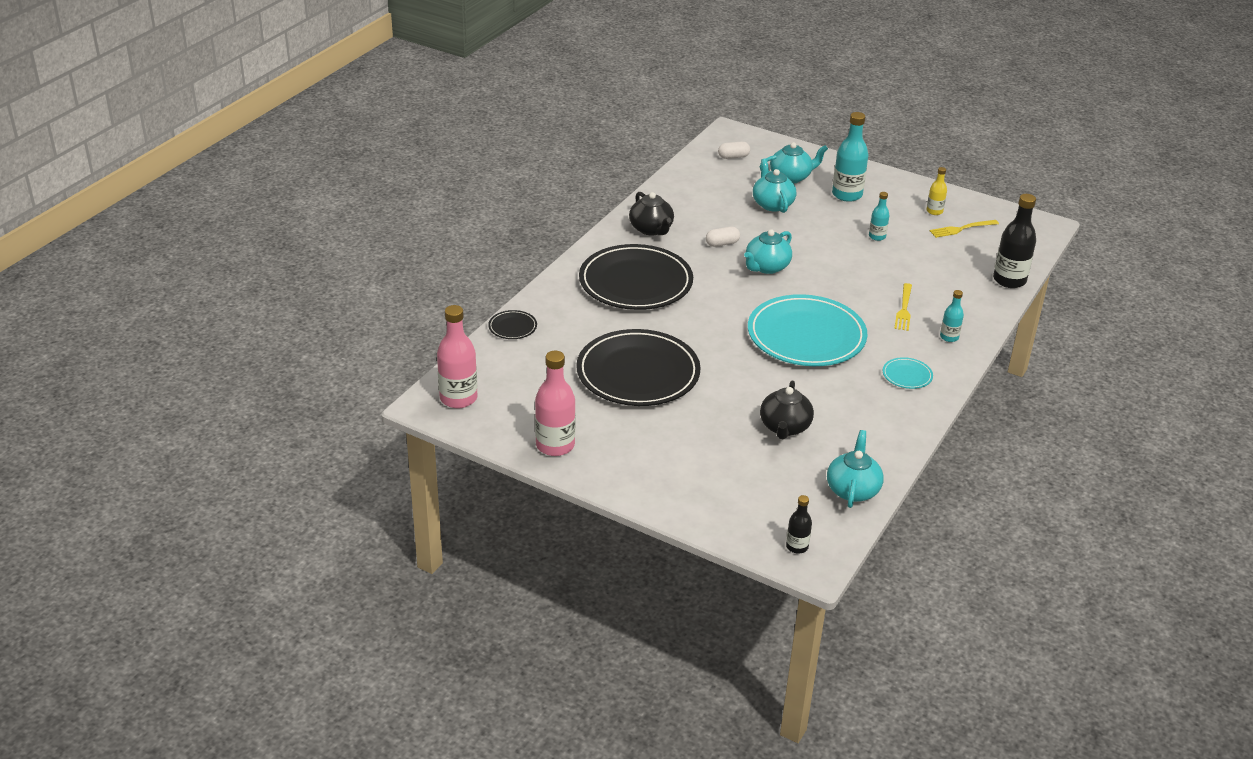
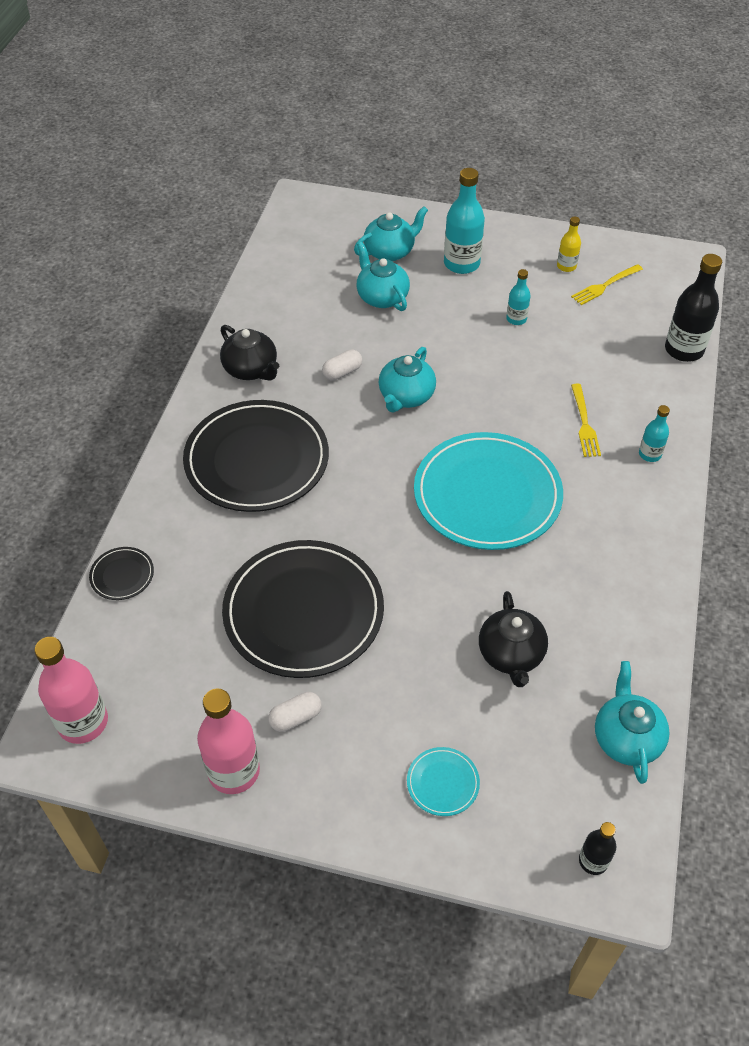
camera: 15 degrees left, 15 degrees up
white capsule [718,142,750,159] -> white capsule moved to [268,692,322,732]
turquoise plate [883,357,933,389] -> turquoise plate moved to [407,747,480,816]

